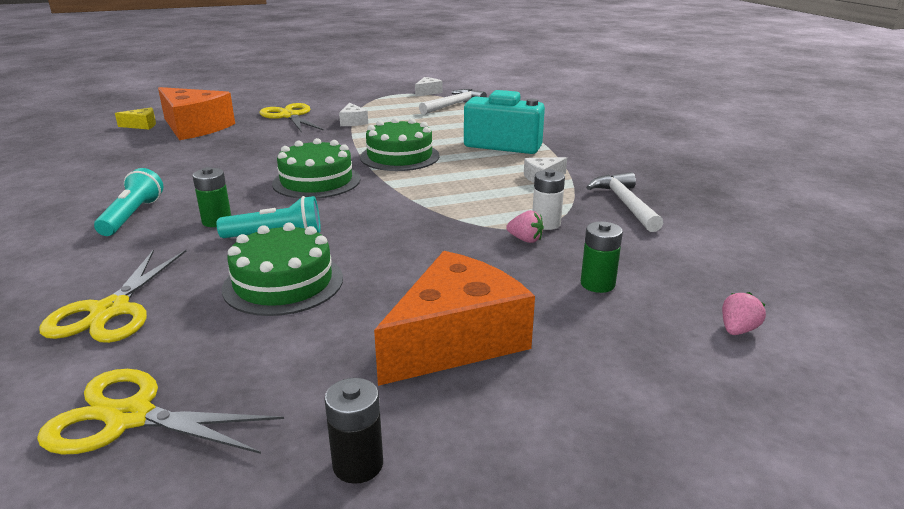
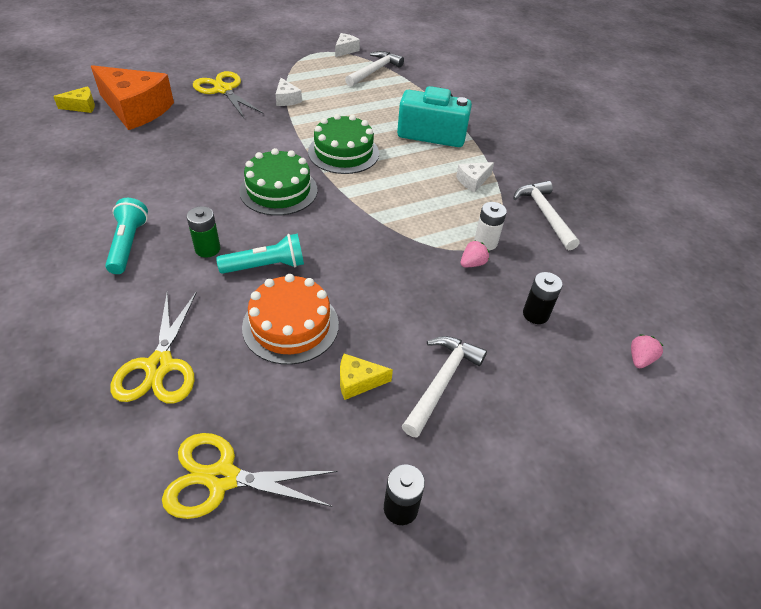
camera: 10 degrees left, 20 degrees up
green cake [222,222,343,316] -> orange cake [242,274,339,365]
orange cheese [374,251,535,386] -> white hammer [402,336,487,438]
pink strawberry [506,210,544,243] -> pink strawberry turned 60 degrees counterclockwise [461,240,489,267]
green battery [581,221,623,293] -> black battery [523,272,563,324]
none -> yellow cheese [340,354,393,400]

